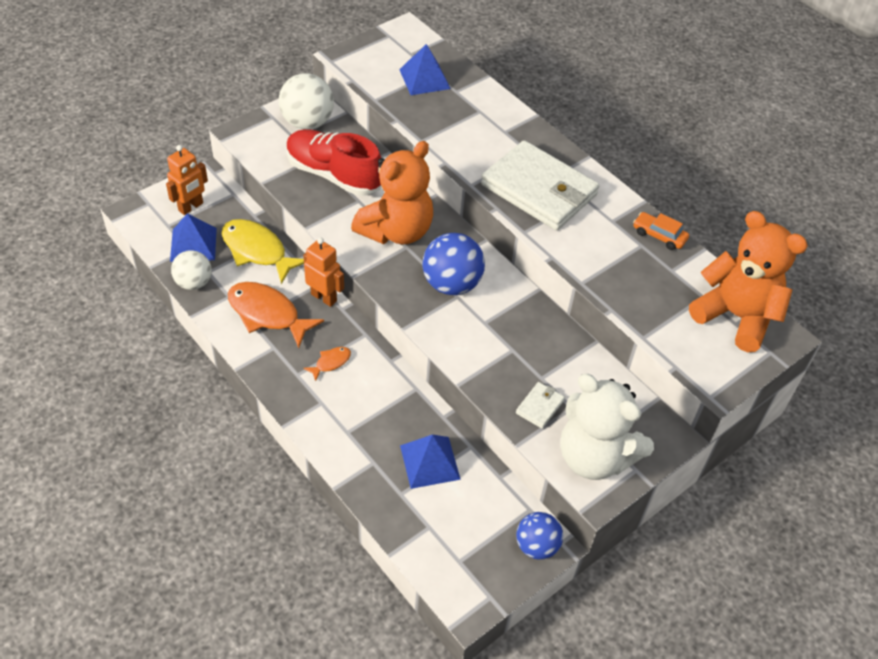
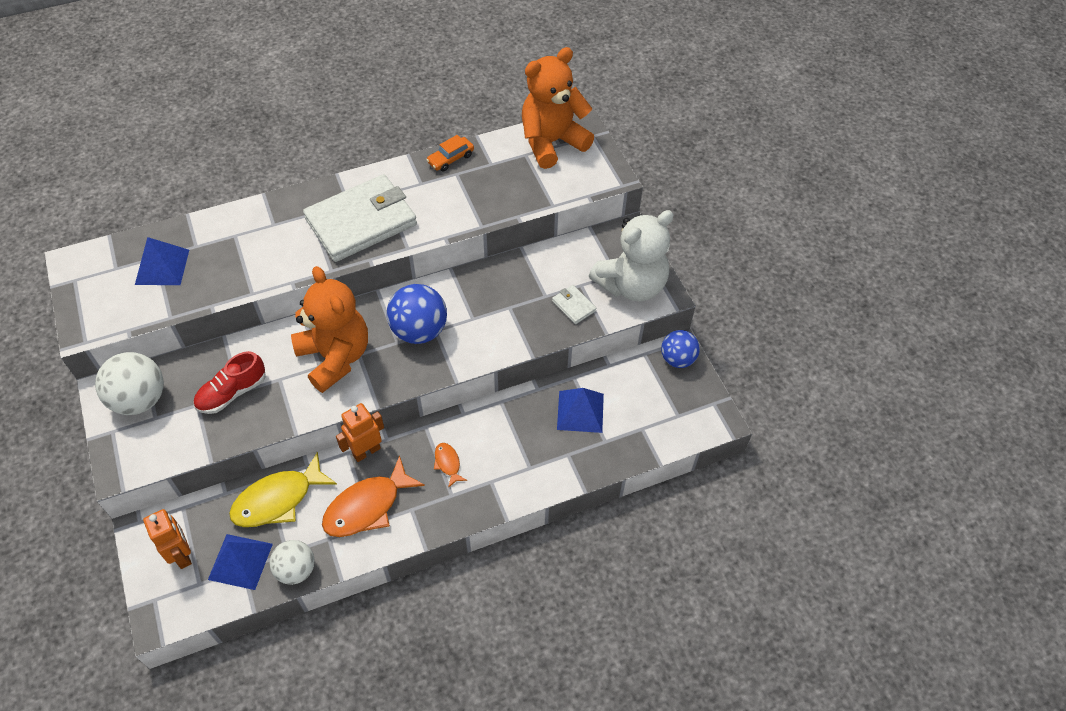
camera: 70 degrees left, 5 degrees up
red shoe [286,129,381,196] -> red shoe [193,351,266,414], size x0.64

